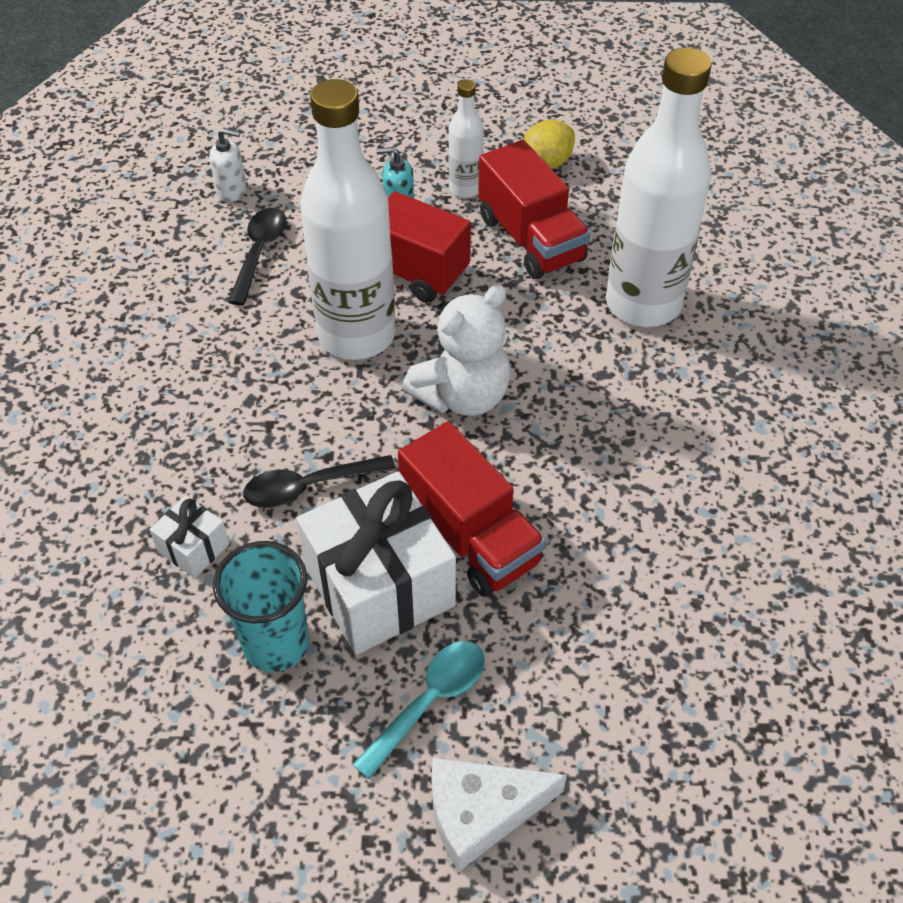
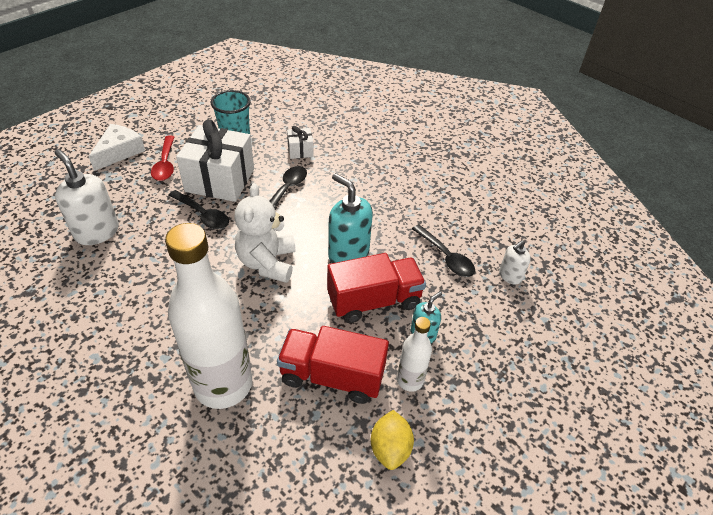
camera: 130 degrees right, 5 degrees down
white bottle [300,79,396,360] -> turquoise soap dispenser [328,173,373,263]
turquoise spoon [352,641,485,779] -> red spoon [151,135,174,181]
red truck [398,421,546,597] -> black spoon [168,190,229,229]
none -> white soap dispenser [54,149,119,245]

